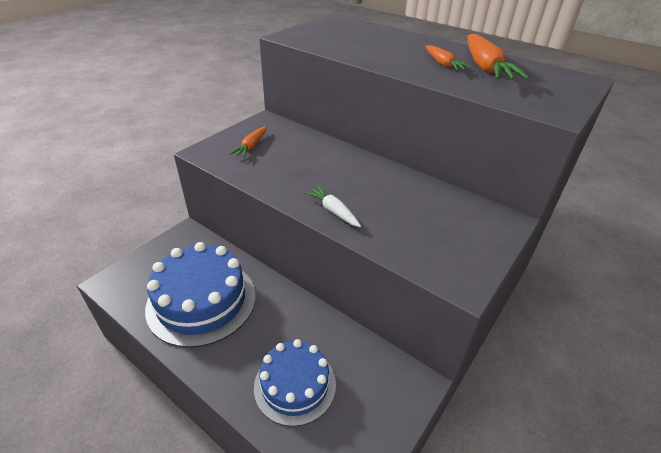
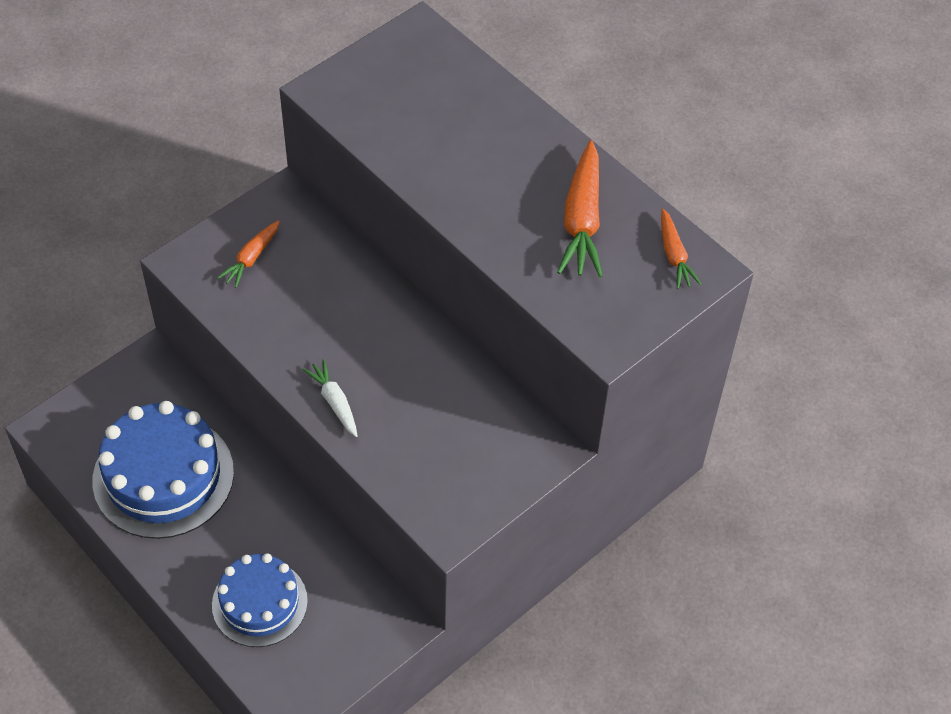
camera: 10 degrees right, 15 degrees up
orange carrot [425,45,472,71] -> orange carrot moved to [661,209,702,289]

